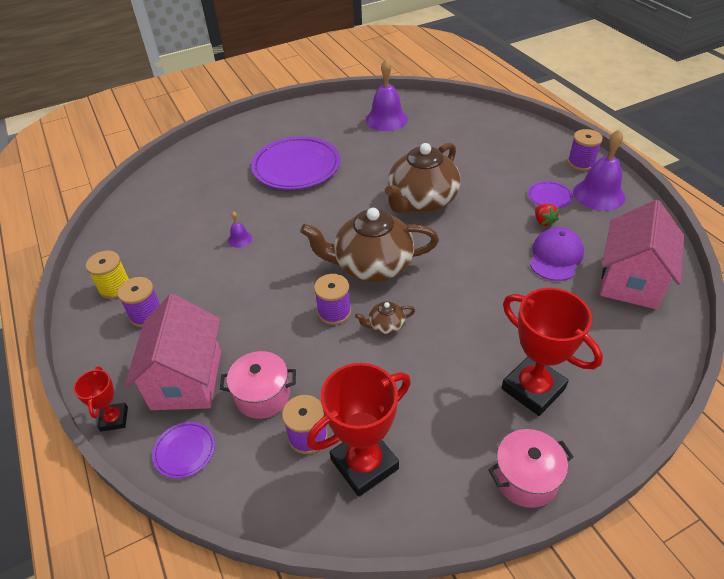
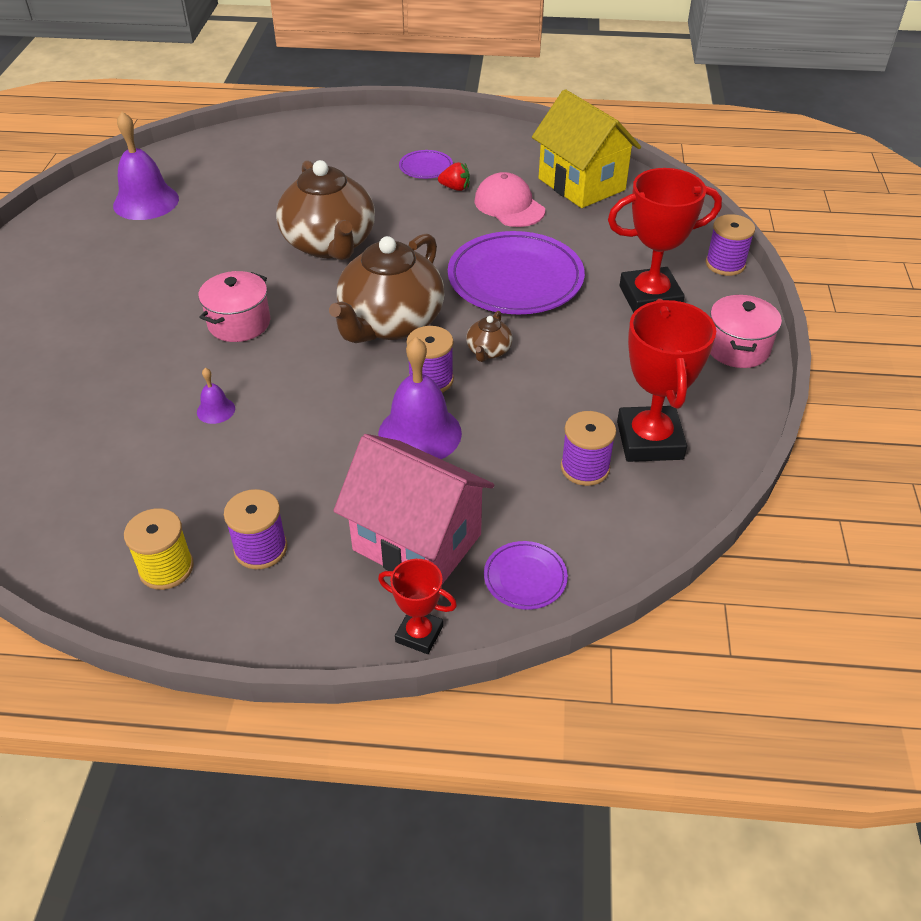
camera: 60 degrees left, 0 degrees up
pink pot [220,351,296,419] -> pink pot moved to [199,271,270,342]
purple plate [251,136,340,190] -> purple plate moved to [448,231,585,315]
purple cap [530,227,584,281] -> pink cap [474,172,545,227]
purple spool [568,129,603,171] -> purple spool moved to [706,214,755,276]
purple bell [573,130,625,211] -> purple bell moved to [378,337,462,459]
pink house [600,200,684,309] -> yellow house [532,89,641,208]

